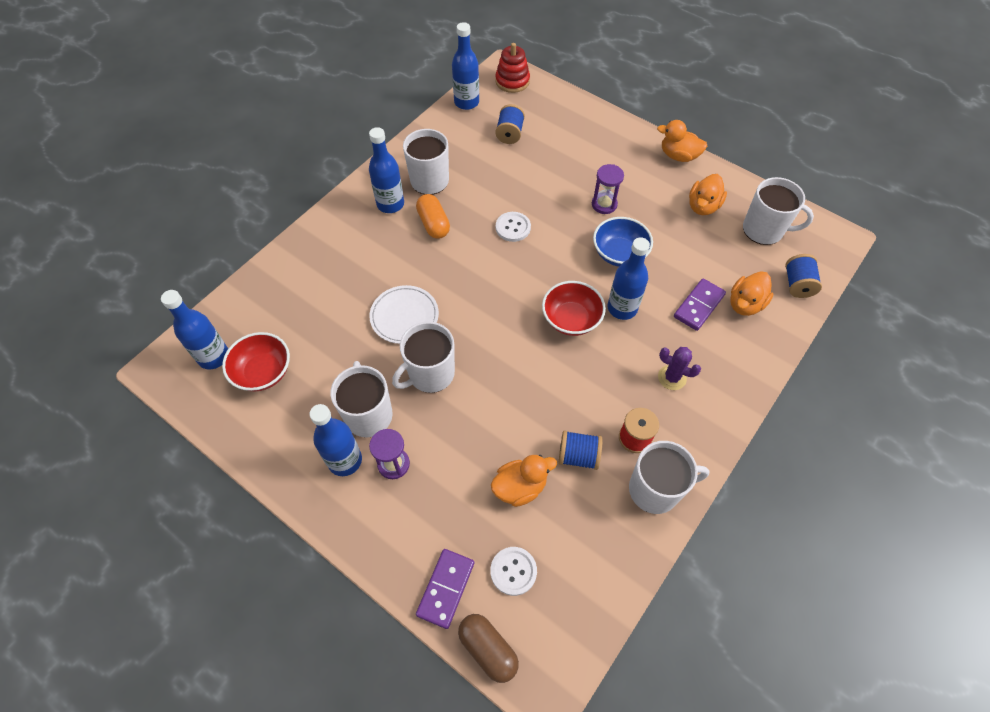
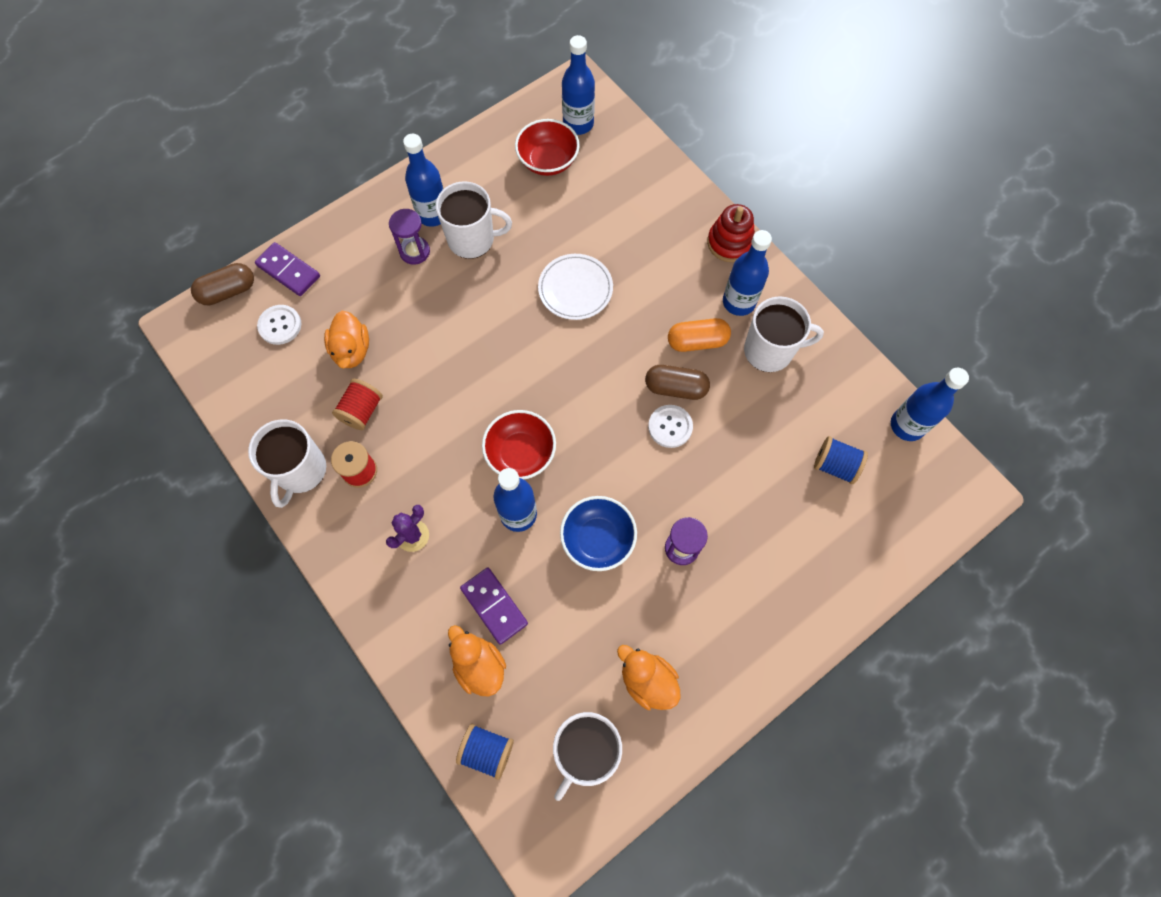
camera: 105 degrees right, 10 degrees up
white mug [392,322,455,393] -> none
red stacking toy [495,43,530,93] -> red stacking toy moved to [707,204,755,262]
blue spool [559,430,603,470] -> red spool [332,379,383,430]
orange duck [657,120,707,162] -> none
none -> brown capsule [645,365,710,400]

